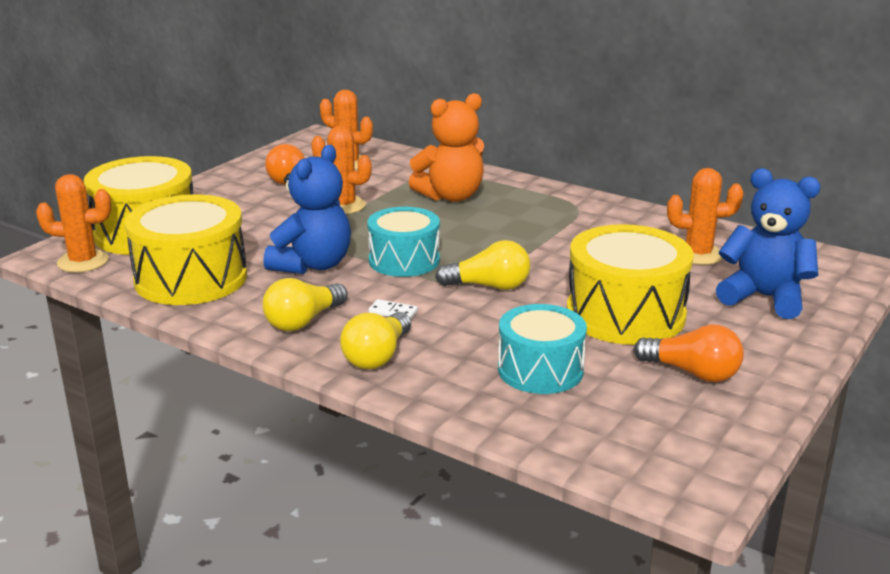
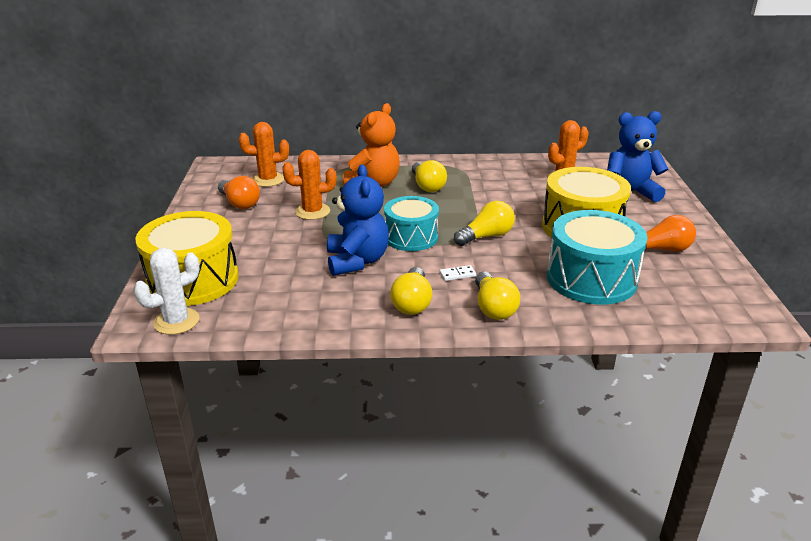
camera: 35 degrees left, 5 degrees up
orange cactus [36,174,111,272] -> white cactus [133,248,200,335]
yellow drum [125,194,247,305] -> none
turquoise drum [498,304,587,394] -> turquoise drum [547,210,648,305], size x1.51
none -> yellow light bulb [412,160,447,192]

